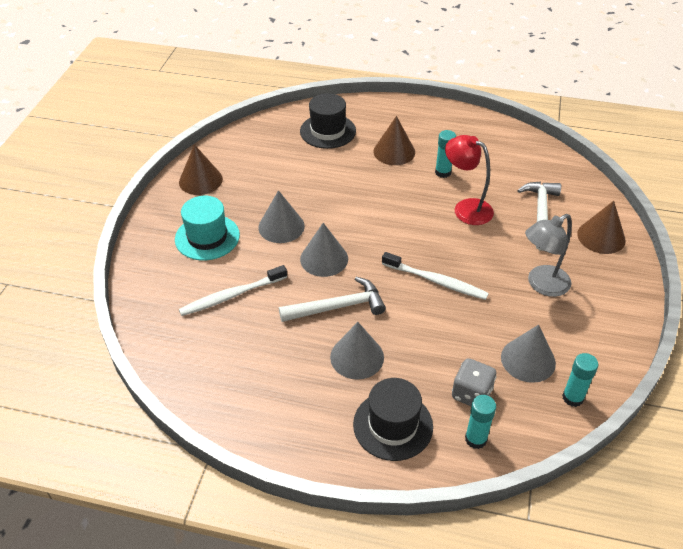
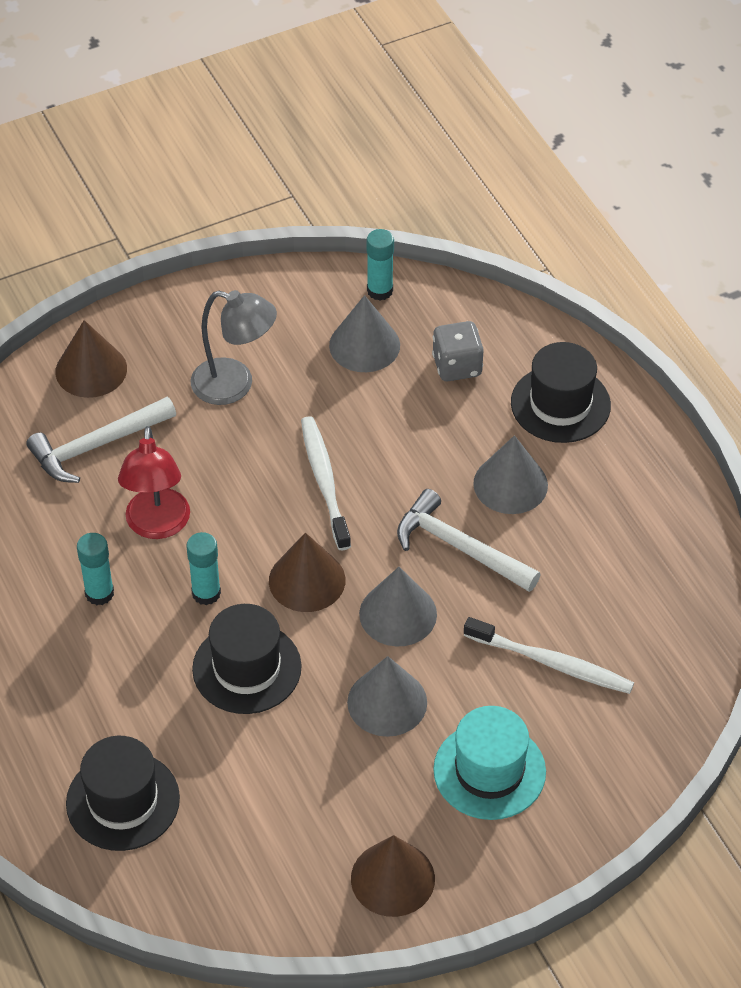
camera: 130 degrees left, 5 degrees up
brown cone [374,116,415,165] -> brown cone moved to [269,533,345,612]
turquoise glue stick [465,395,496,449] -> turquoise glue stick moved to [186,532,221,605]
none -> black hat [192,604,302,714]

